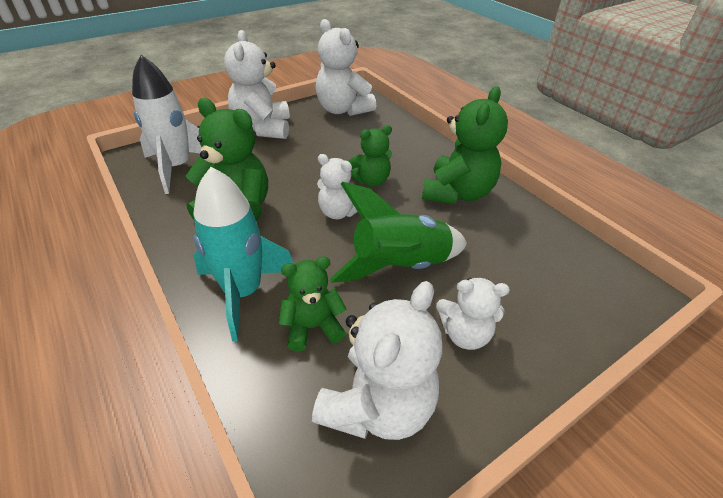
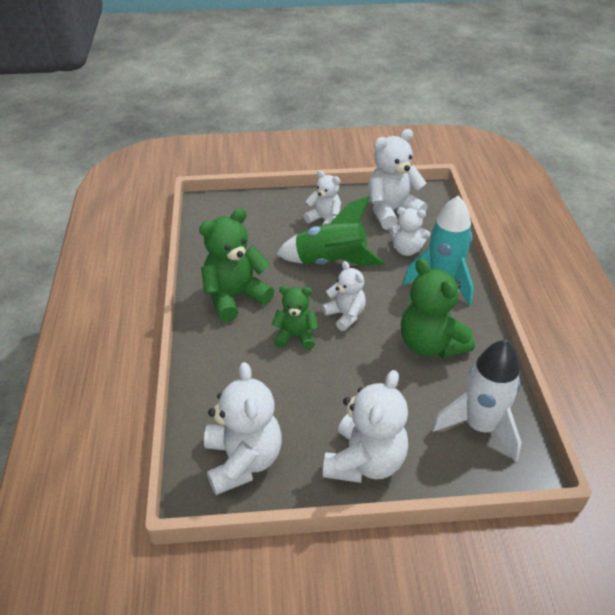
camera: 150 degrees left, 0 degrees up
green teddy bear [279,257,347,351] -> white teddy bear [389,207,430,256]

